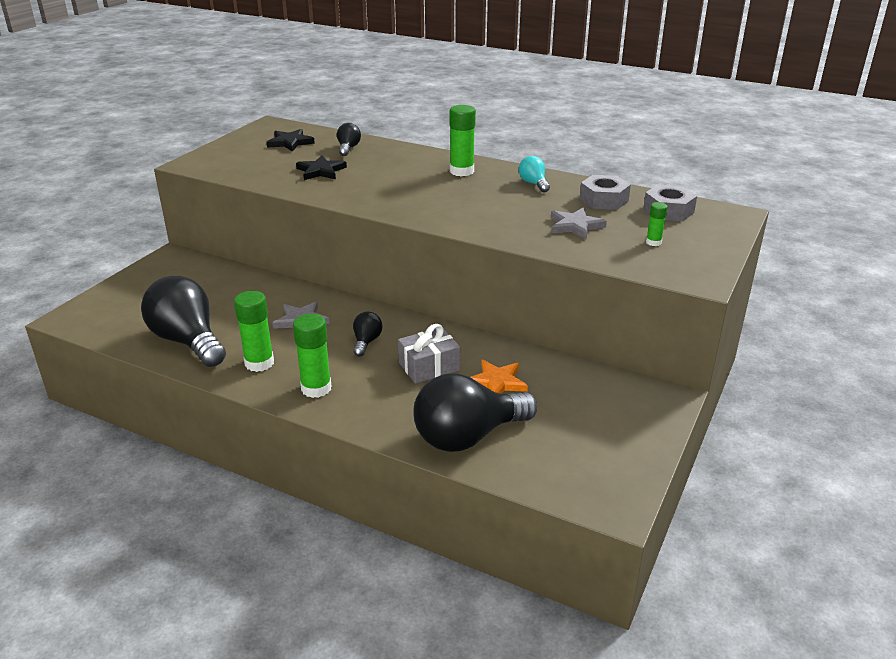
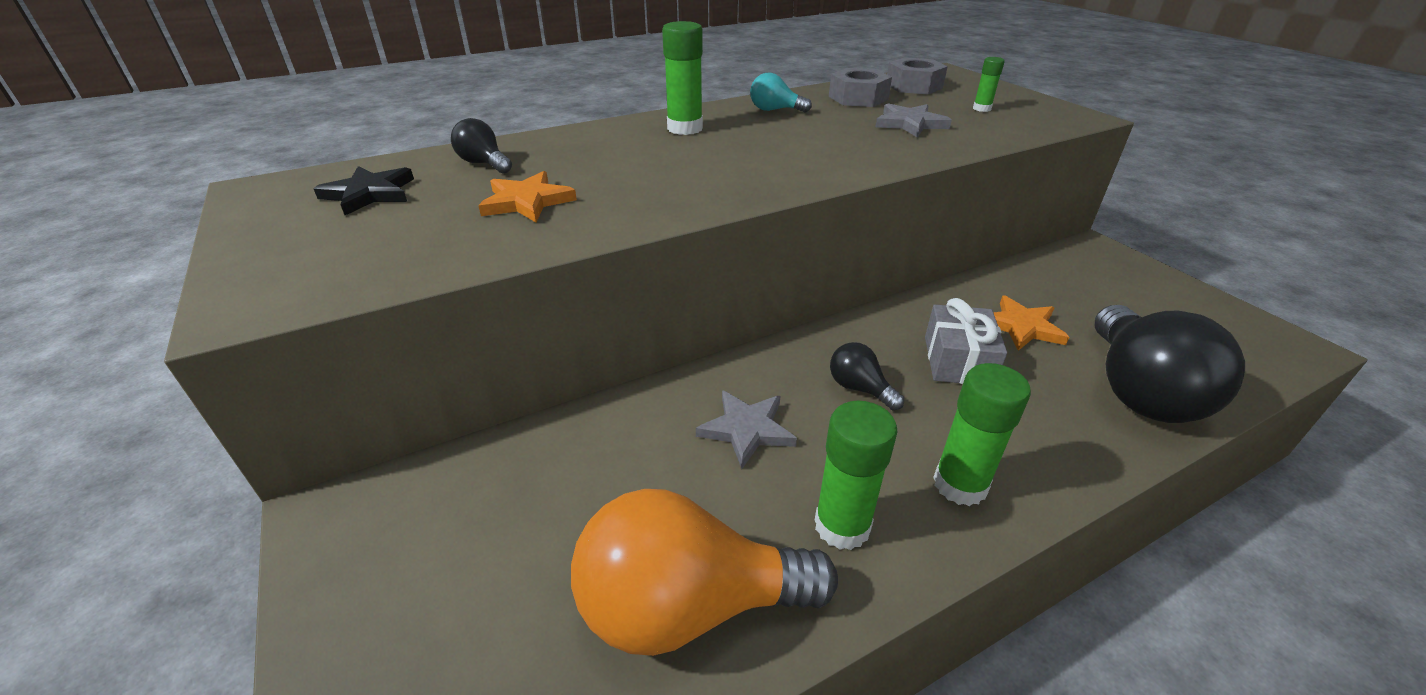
camera: 55 degrees left, 5 degrees up
black light bulb [141,276,226,367] -> orange light bulb [571,489,838,656]
black star [296,155,347,180] -> orange star [478,171,577,222]

